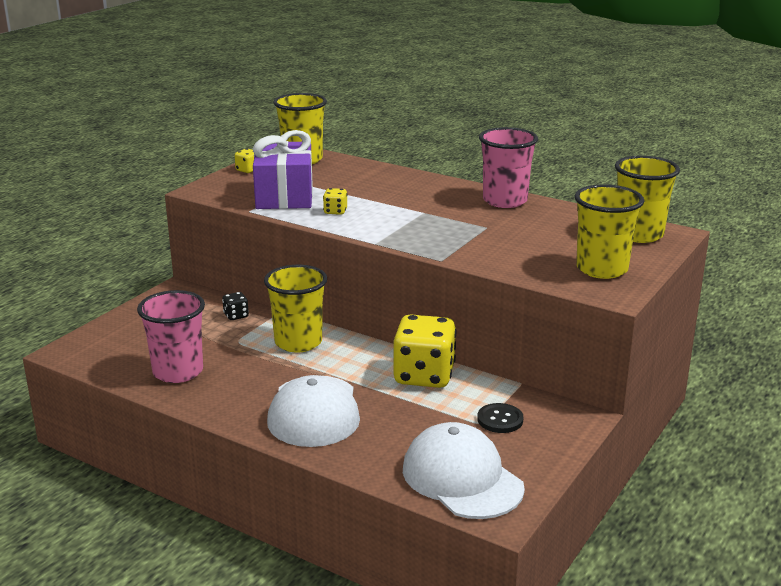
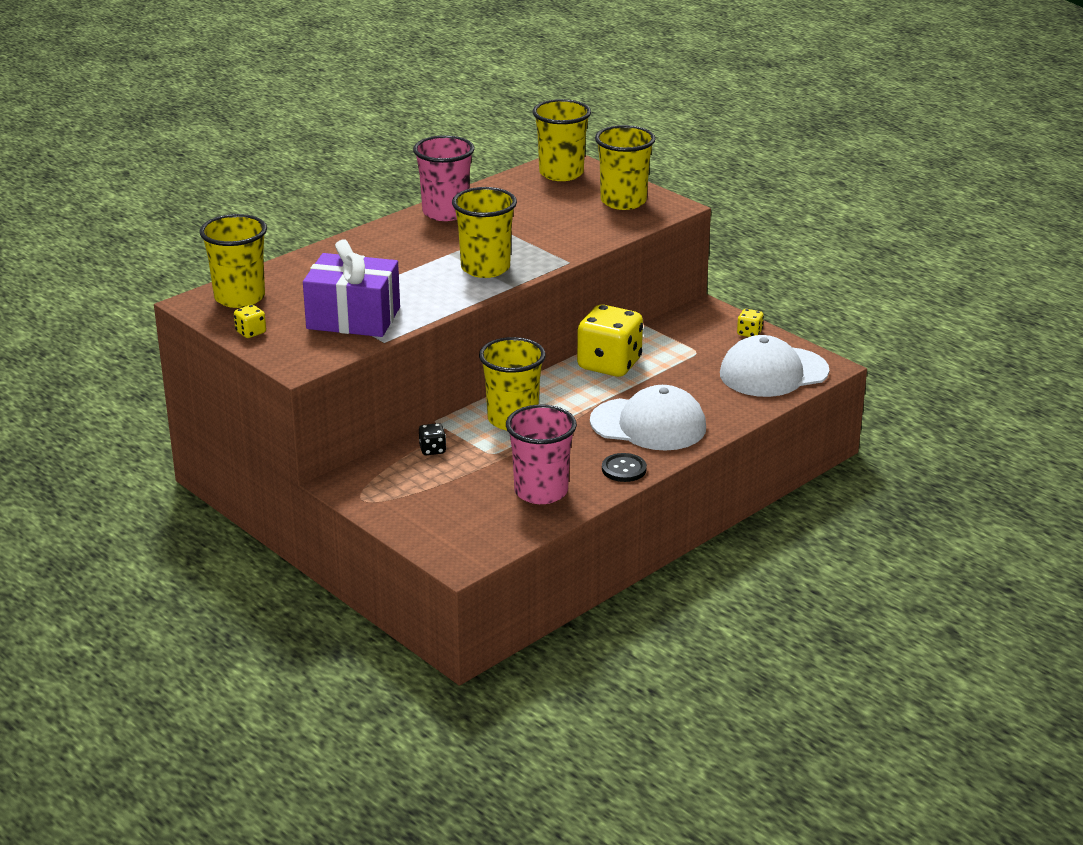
camera: 75 degrees left, 5 degrees up
yellow dice [323,188,347,215] -> yellow dice moved to [737,309,764,337]
black button [477,403,523,433] -> black button moved to [602,453,647,482]
none -> yellow cup [452,187,517,278]

